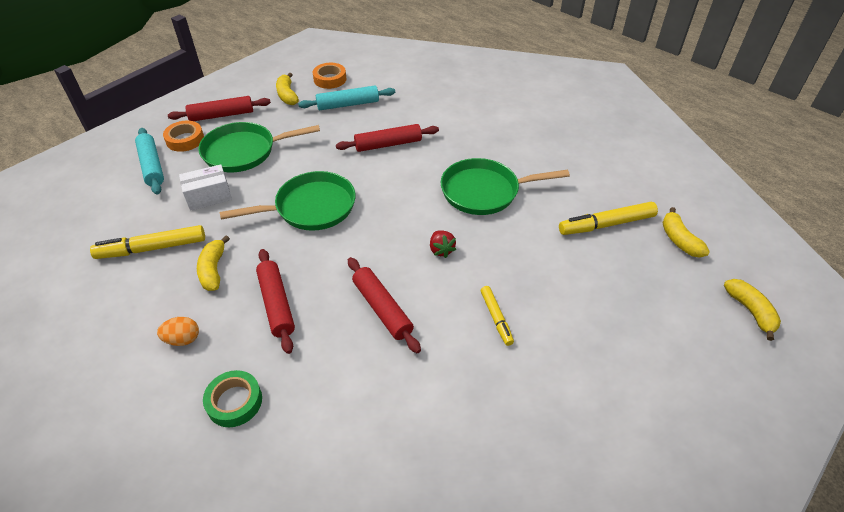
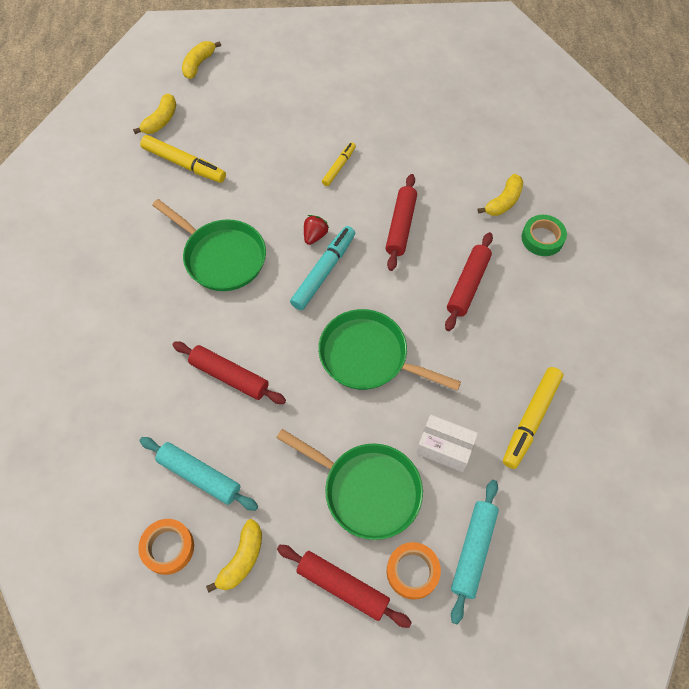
camera: 135 degrees left, 15 degrees up
yellow marker [90,225,205,259] -> yellow marker turned 90 degrees clockwise [503,367,563,469]
orange egg [157,317,199,346] -> none
yellow banana [197,236,230,291] -> yellow banana moved to [478,174,524,216]
none -> turquoise marker [290,226,355,310]

